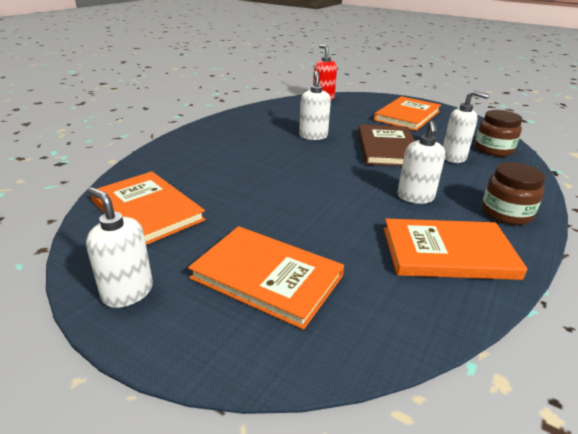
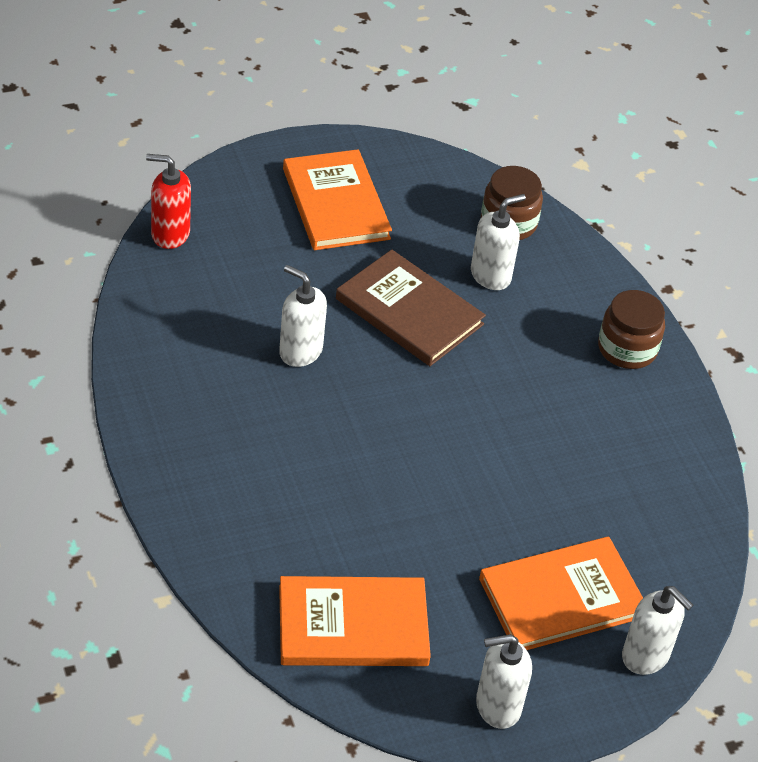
camera: 55 degrees left, 15 degrees up
orange book [384,219,527,280] -> none
white soap dispenser [397,121,445,204] -> white soap dispenser moved to [622,586,693,675]

